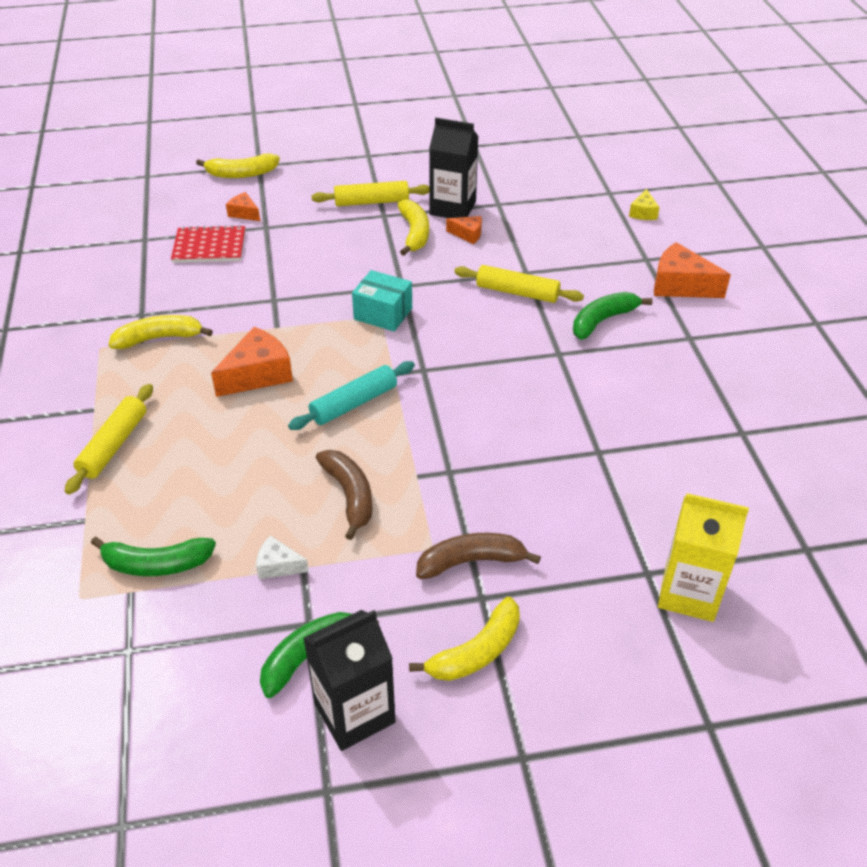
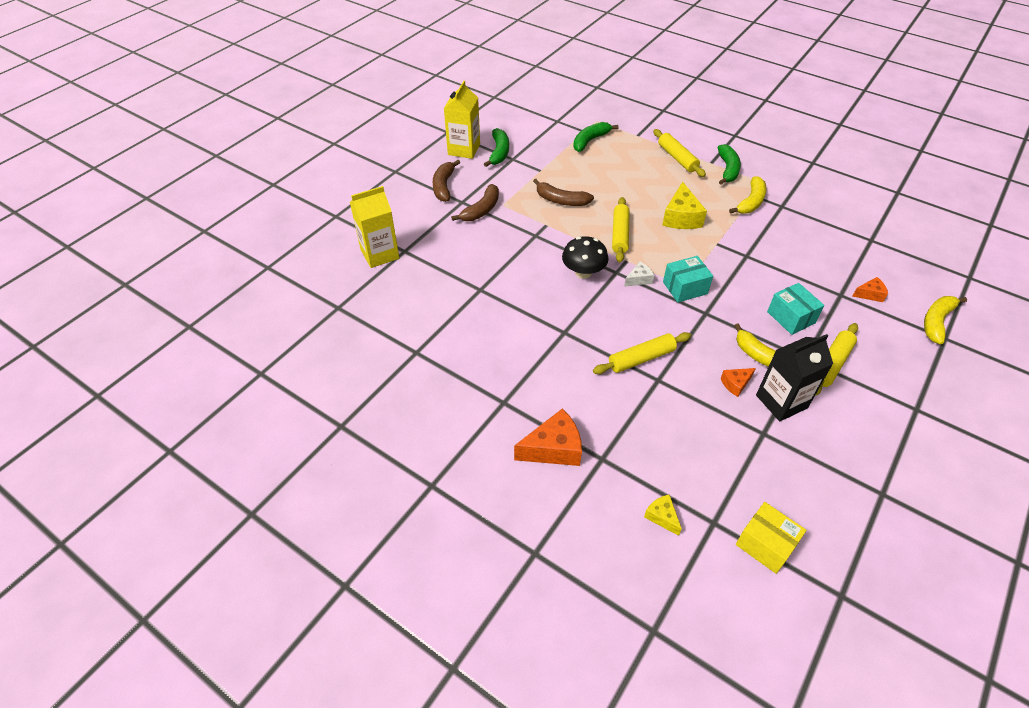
camera: 135 degrees right, 5 degrees up
red notebook [171,225,245,263] -> none
orange cheese [211,327,293,397] -> yellow cheese [662,182,707,229]
white cheese [256,535,309,579] -> white cheese moved to [624,262,654,287]
turquoise rolling pin [288,361,415,430] -> yellow rolling pin [612,197,630,263]
black carton [303,610,396,751] -> yellow carton [444,81,480,159]
yellow banana [409,597,520,681] -> brown banana [433,160,460,202]
green banana [573,292,652,340] -> green banana moved to [718,144,741,185]
none -> black mushroom [562,236,609,279]
none -> yellow box [736,502,807,574]
none -> turquoise box [767,283,825,335]

